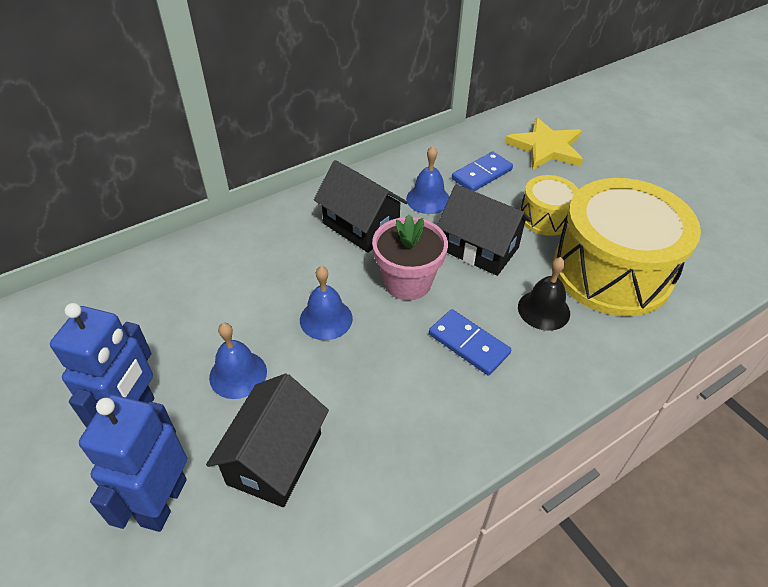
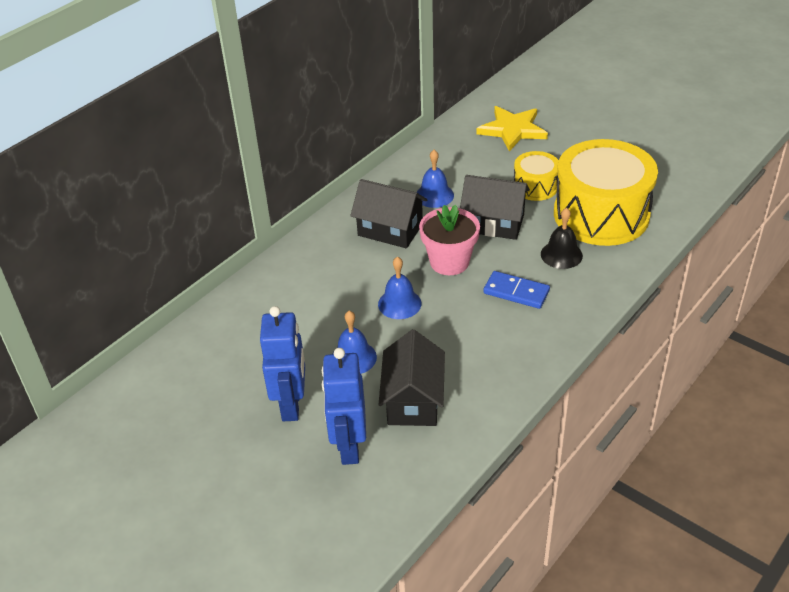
camera: 15 degrees left, 5 degrees down
blue domino [452,152,513,191] -> none

